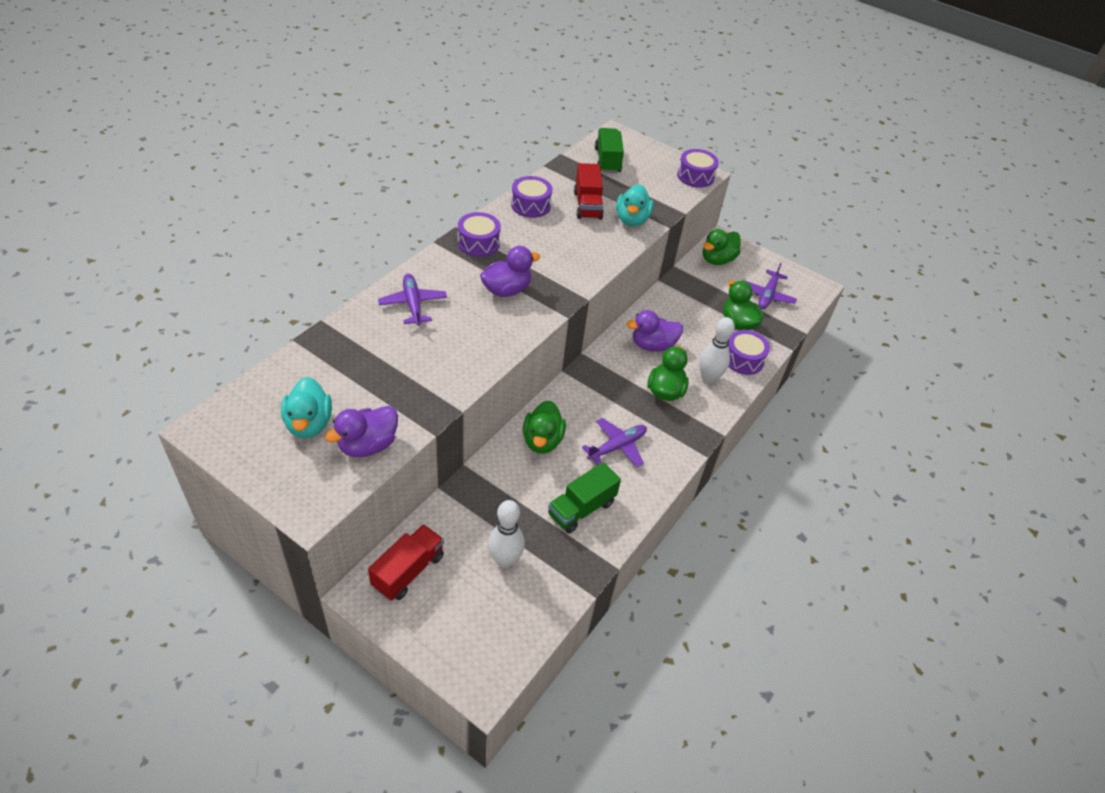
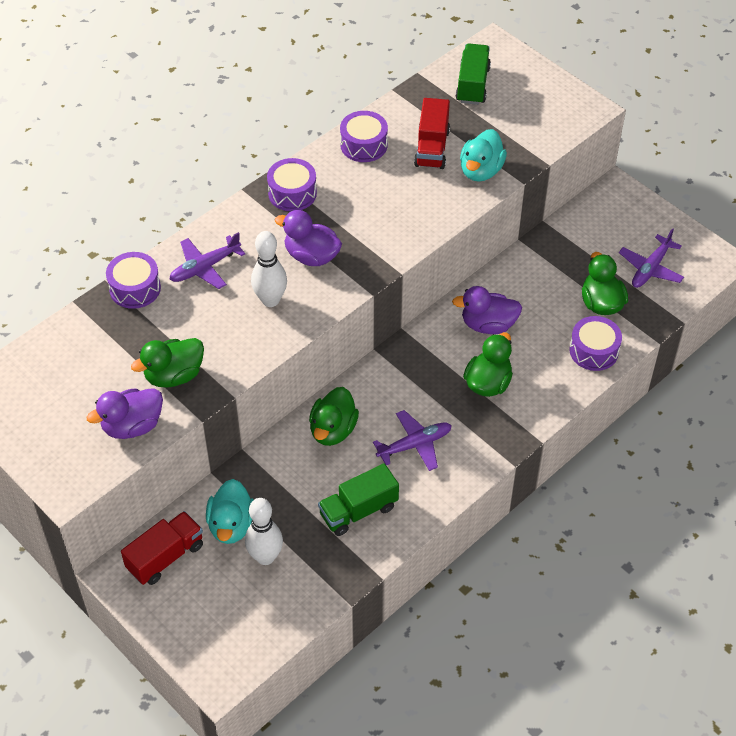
camera: 15 degrees right, 5 degrees up
turquoise duck [281,377,332,438] -> turquoise duck moved to [206,479,254,544]
purple plane [378,274,447,326] -> purple plane turned 120 degrees counterclockwise [169,232,245,289]
purple duck [480,246,540,297] -> purple duck turned 135 degrees counterclockwise [275,210,342,266]
purple drum [677,149,719,188] -> purple drum moved to [106,252,161,309]
white bowling pin [699,317,735,384] -> white bowling pin moved to [251,231,287,307]
green duck [703,229,741,265] -> green duck moved to [131,338,204,387]

